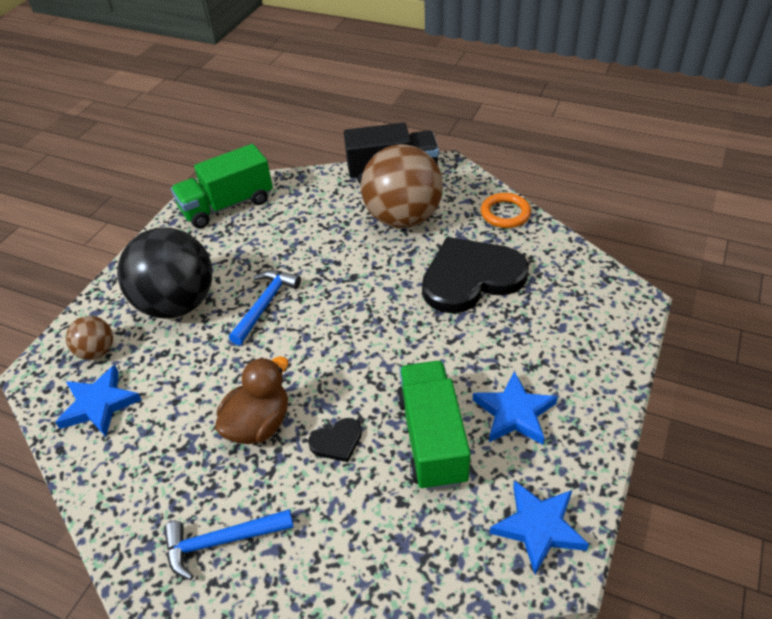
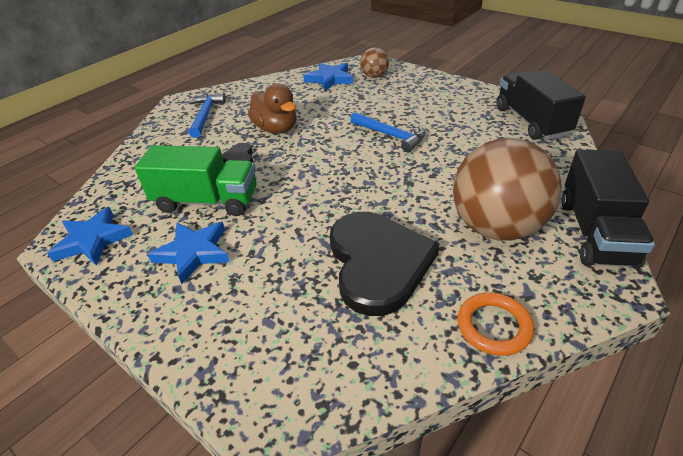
camera: 105 degrees right, 5 degrees down
black ball [117,227,212,318] -> none
green truck [171,144,273,228] -> black truck [496,70,586,140]

